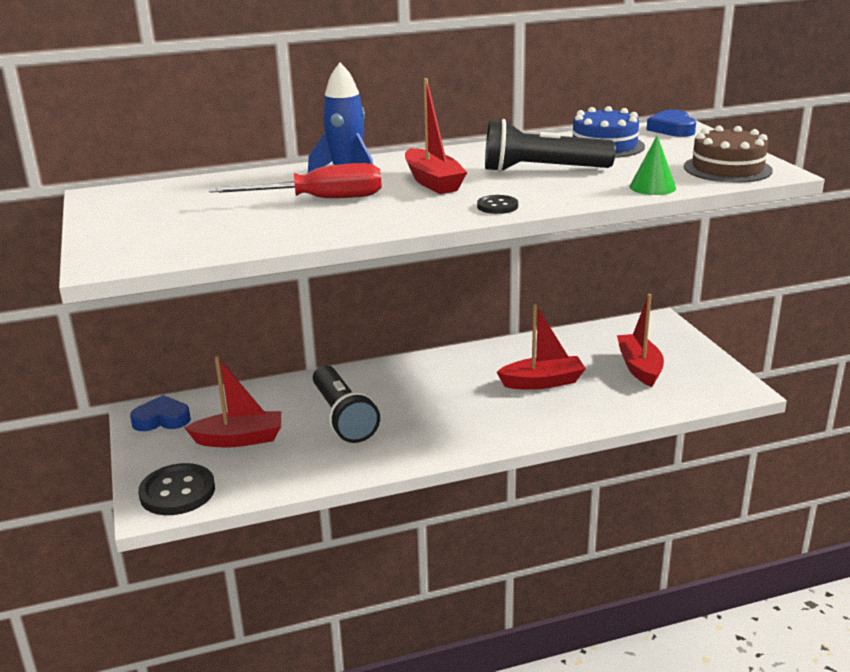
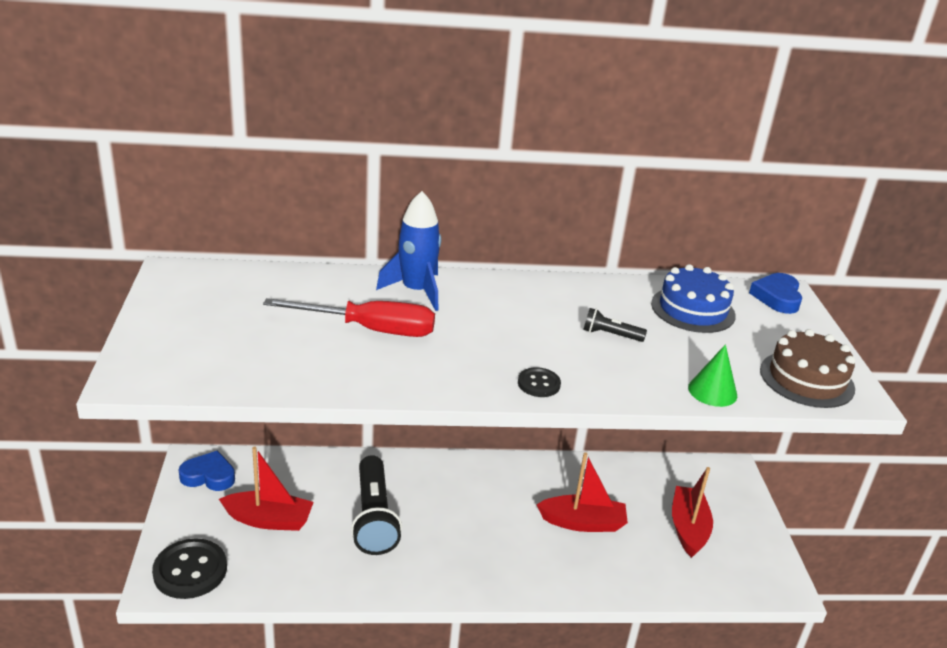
camera: 10 degrees right, 5 degrees up
red boat [405,78,467,194] -> none
black flashlight [485,119,616,172] -> black flashlight [583,308,647,342], size x0.46

